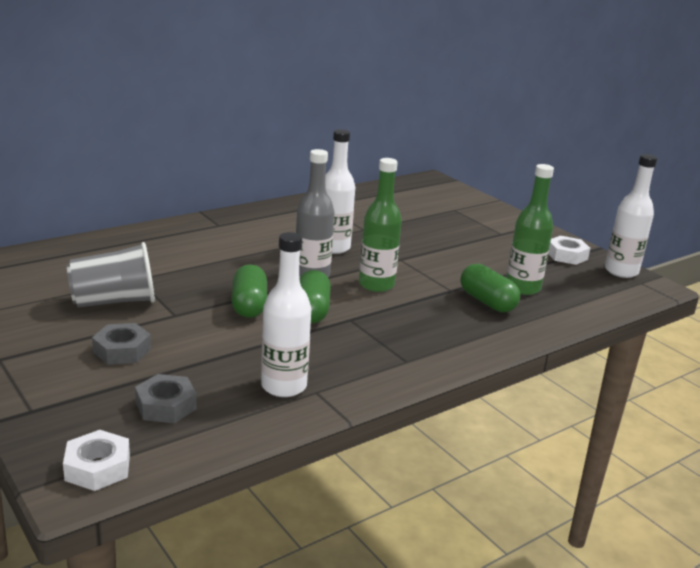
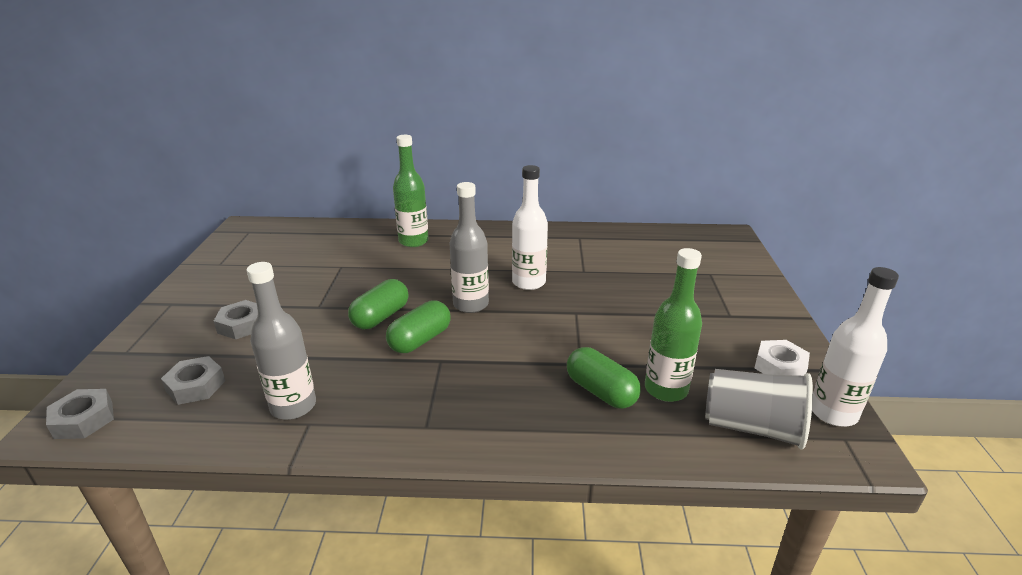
camera: 40 degrees right, 5 degrees up
white nut [63,430,130,491] -> grey nut [46,389,114,439]
grey cup [67,242,155,308] -> grey cup moved to [705,369,813,449]
white bottle [261,232,311,397] -> grey bottle [247,262,316,420]
green bottle [359,158,402,292] -> green bottle moved to [393,135,429,247]
green capsule [461,264,520,312] -> green capsule turned 45 degrees counterclockwise [567,347,641,409]

